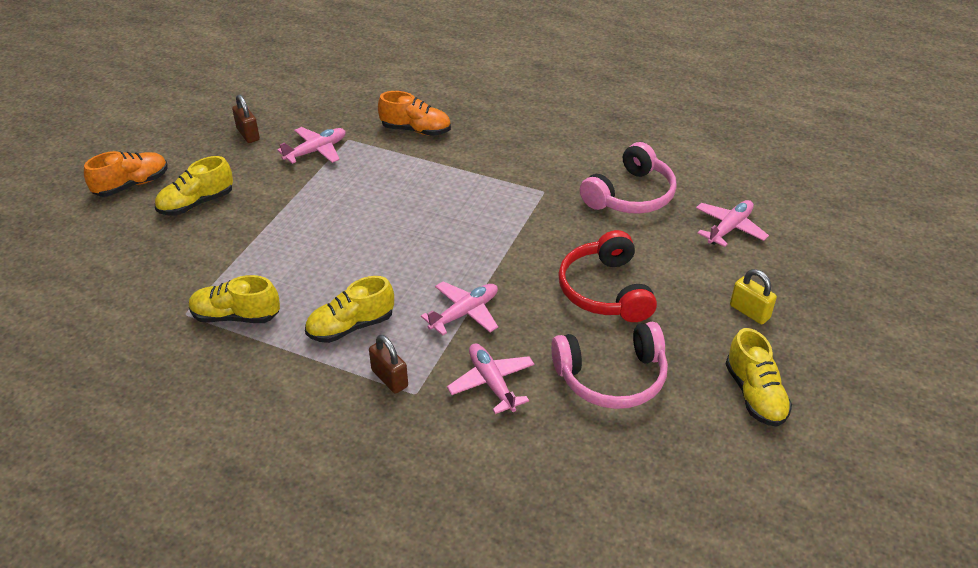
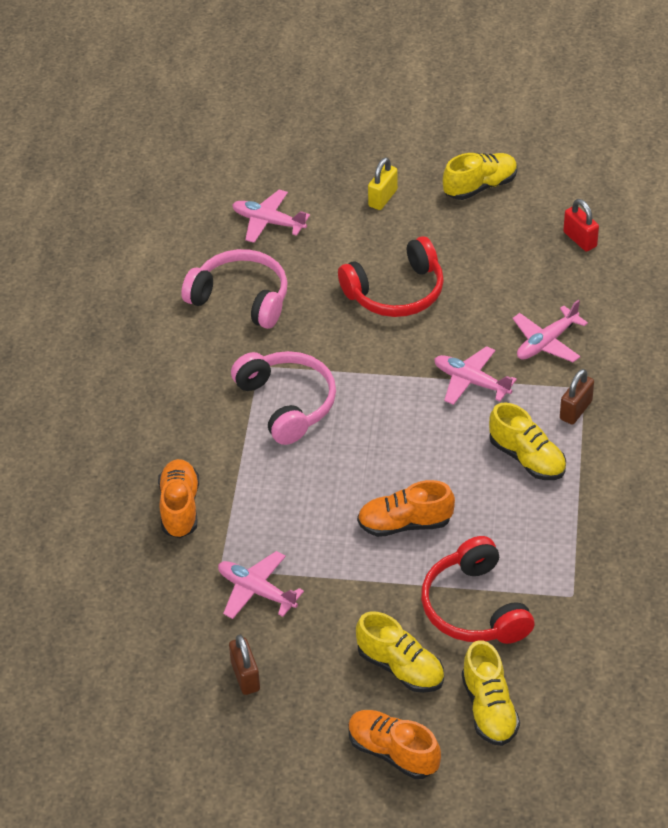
camera: 105 degrees left, 5 degrees up
yellow shoe [189,275,280,323] -> yellow shoe moved to [462,640,520,746]
brown padlock [232,94,260,143] -> brown padlock turned 60 degrees counterclockwise [229,635,260,695]
pink headphones [551,322,668,409] -> pink headphones moved to [231,351,336,445]
none -> orange shoe [357,480,455,537]
none -> red headphones [421,536,534,644]
none -> red padlock [563,199,599,252]

